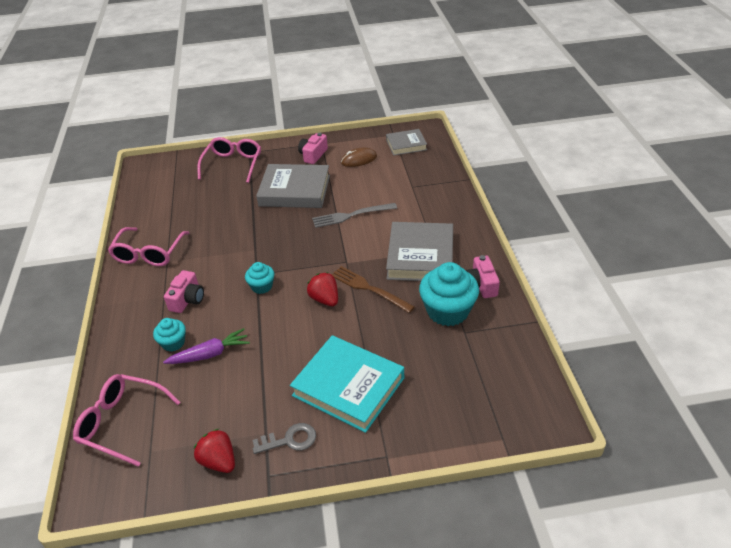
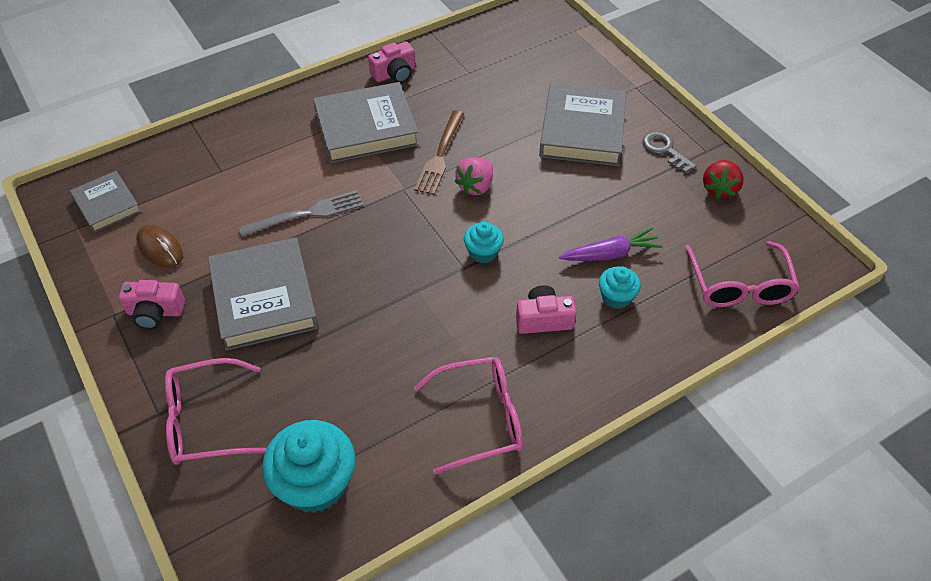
camera: 115 degrees left, 10 degrees up
purple carrot [163,328,250,364] -> purple carrot turned 120 degrees clockwise [559,227,663,261]
turquoise book [290,335,404,433] -> grey book [539,84,626,166]
red strawberry [307,272,338,306] -> pink strawberry [455,157,493,195]
grey fork [312,203,397,228] -> grey fork turned 75 degrees counterclockwise [239,190,364,237]
turquoise cupcake [419,262,479,326] -> turquoise cupcake moved to [262,420,355,513]

